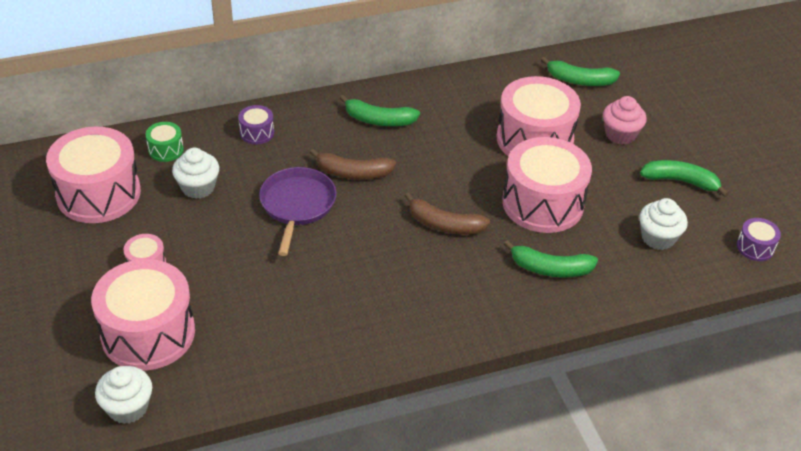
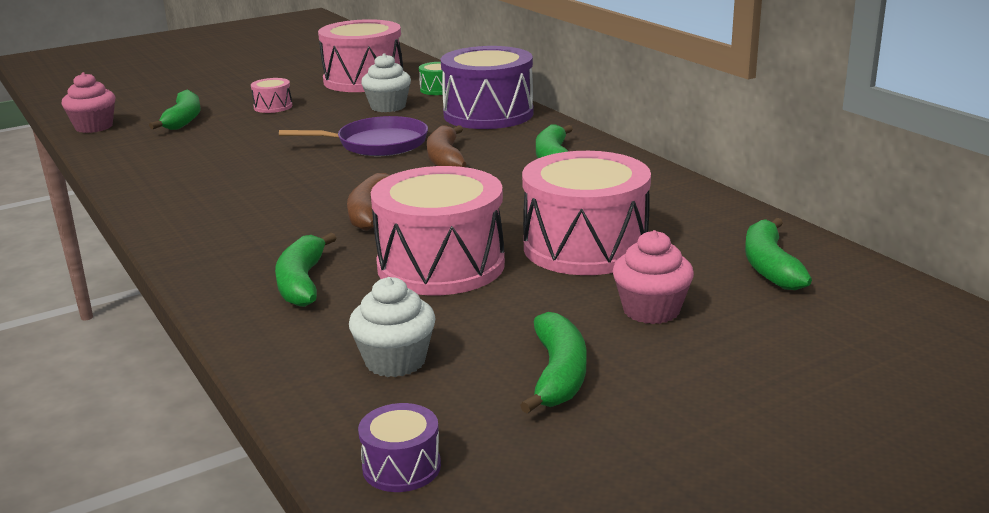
camera: 80 degrees right, 20 degrees down
pink drum [91,259,195,371] -> green banana [149,90,201,130]
white cupcake [95,366,152,424] -> pink cupcake [62,72,115,133]
purple drum [238,105,274,144] -> purple drum [441,46,534,129], size x2.27

